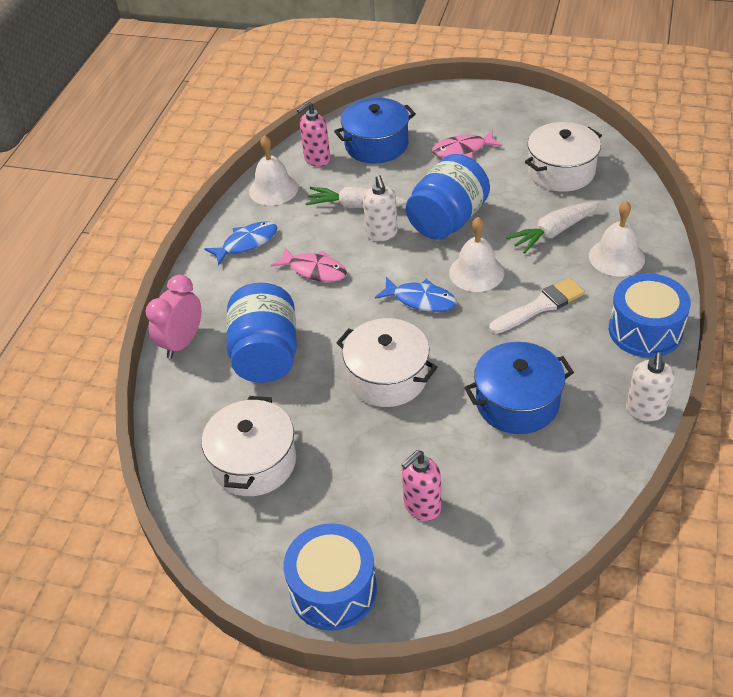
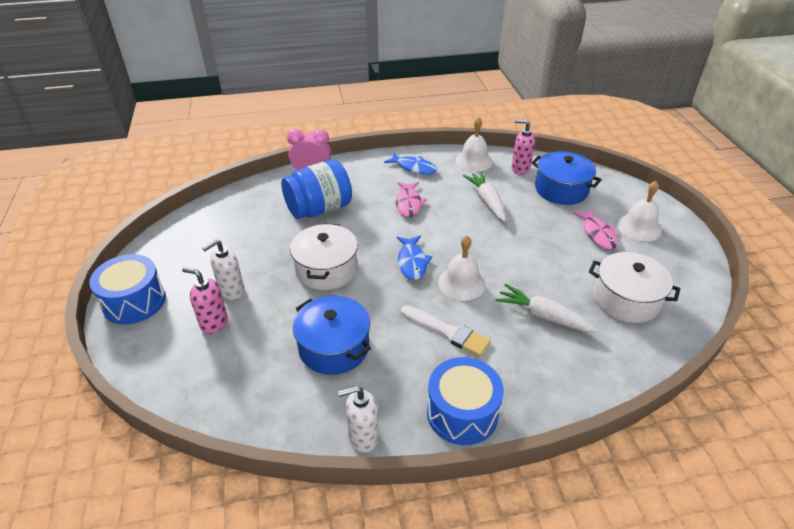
camera: 60 degrees right, 5 degrees down
white pot [202,396,296,496] -> none
white soap dispenser [363,175,398,241] -> white soap dispenser moved to [202,239,245,300]
blue jar [406,154,490,240] -> none
pink fish [432,130,502,159] -> pink fish turned 150 degrees counterclockwise [573,209,618,249]
white bell [589,201,645,277] -> white bell moved to [617,181,661,241]

